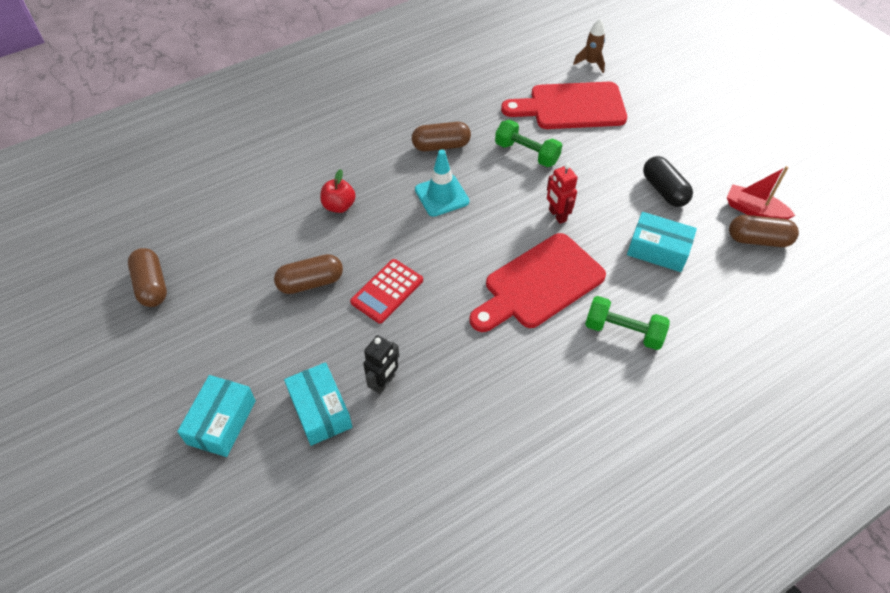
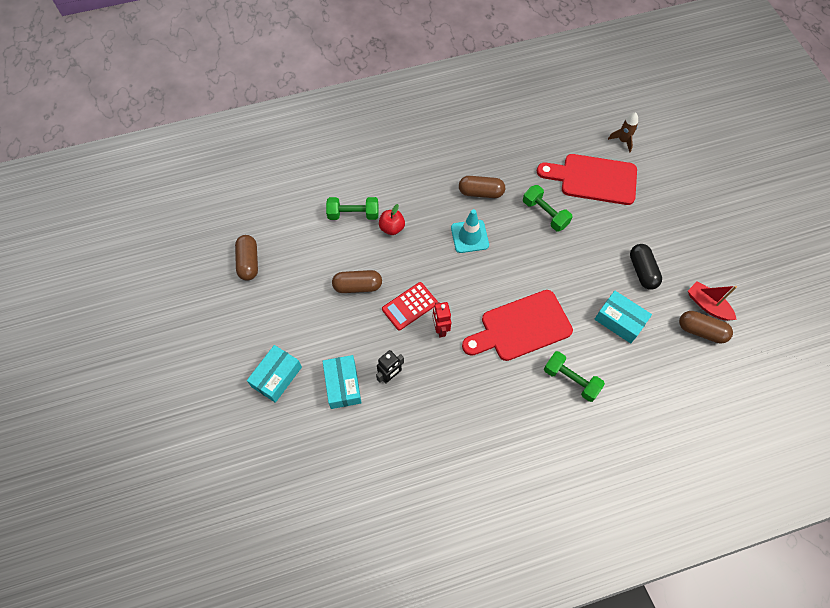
camera: 15 degrees right, 10 degrees up
red robot [547,163,578,224] -> red robot moved to [433,302,451,337]
none -> green dumbbell [326,197,379,220]

